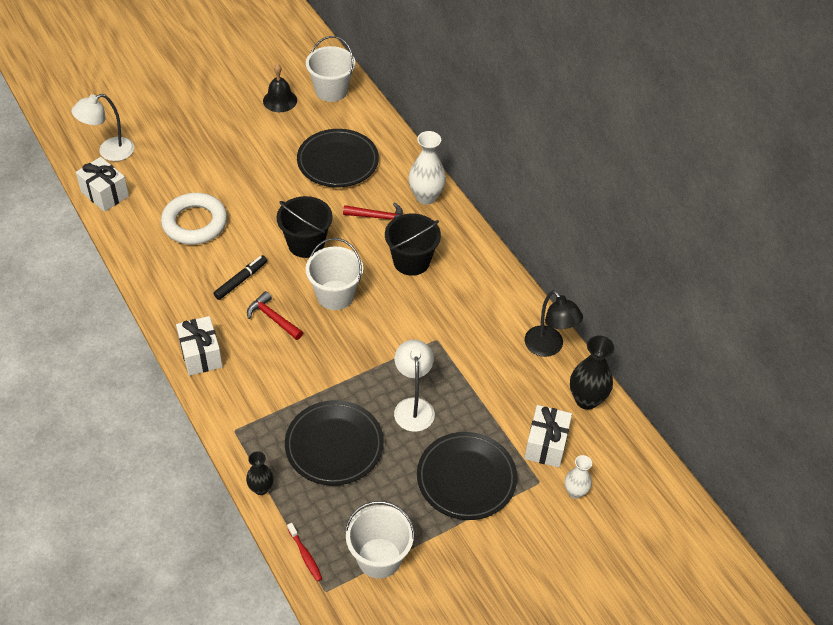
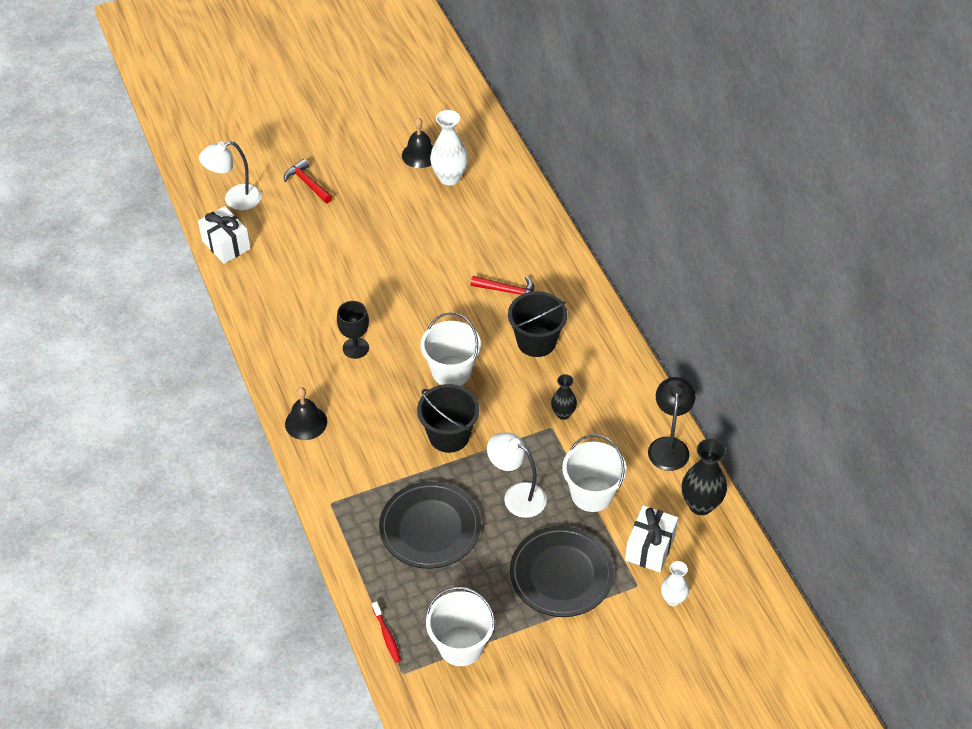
camera: 10 degrees right, 0 degrees up
white ring [161,193,227,245] -> none
white gift [176,316,223,376] -> black bell [285,387,327,440]
black marker [213,255,267,300] -> black goblet [337,301,369,359]
black vase [246,451,274,495] -> black vase moved to [551,374,577,420]
red hammer [247,291,303,340] -> red hammer moved to [284,159,333,203]
black bucket [277,196,333,258] -> black bucket moved to [417,384,479,453]
black plate [297,129,379,187] -> none
white bucket [306,36,355,102] -> white bucket moved to [562,434,627,512]
white lamp [394,340,435,432] -> white lamp turned 60 degrees counterclockwise [487,432,547,518]
white vase [408,131,446,205] -> white vase moved to [430,110,468,185]
black lamp [525,290,583,357] -> black lamp turned 150 degrees counterclockwise [648,377,695,471]

